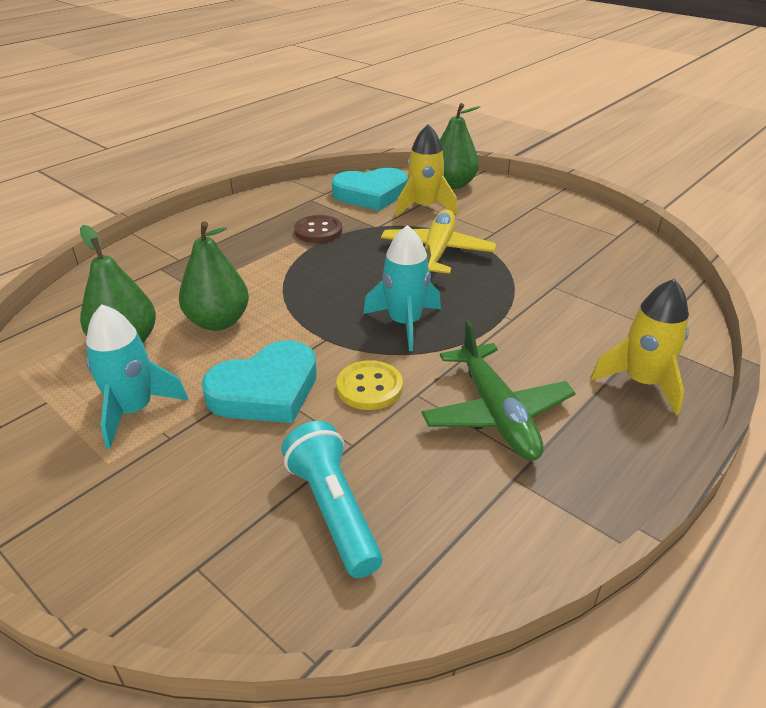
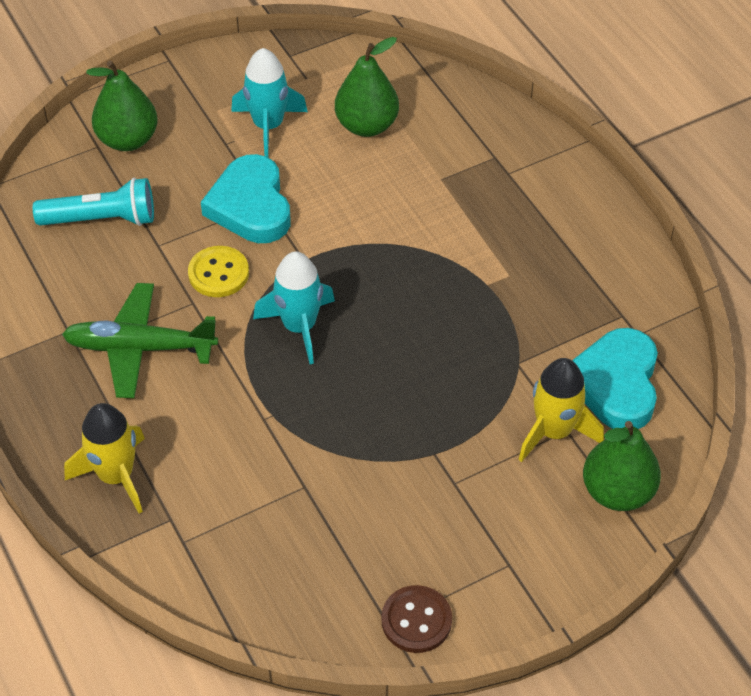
camera: 110 degrees right, 15 degrees up
green pear [179,221,249,331] -> green pear moved to [86,60,158,151]
brown button [294,215,342,243] -> brown button moved to [381,585,452,653]
yellow plane [381,210,496,274] -> none

